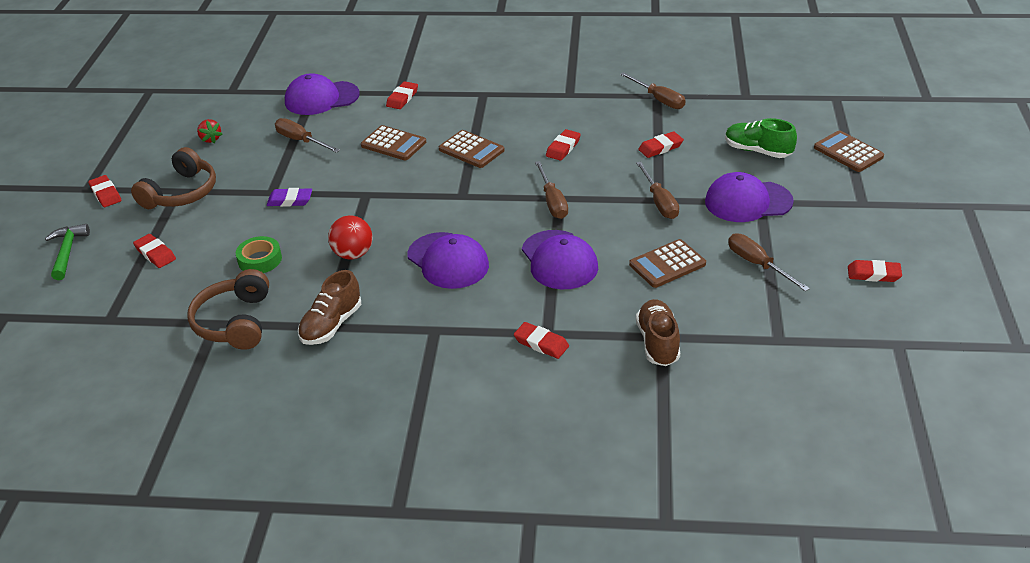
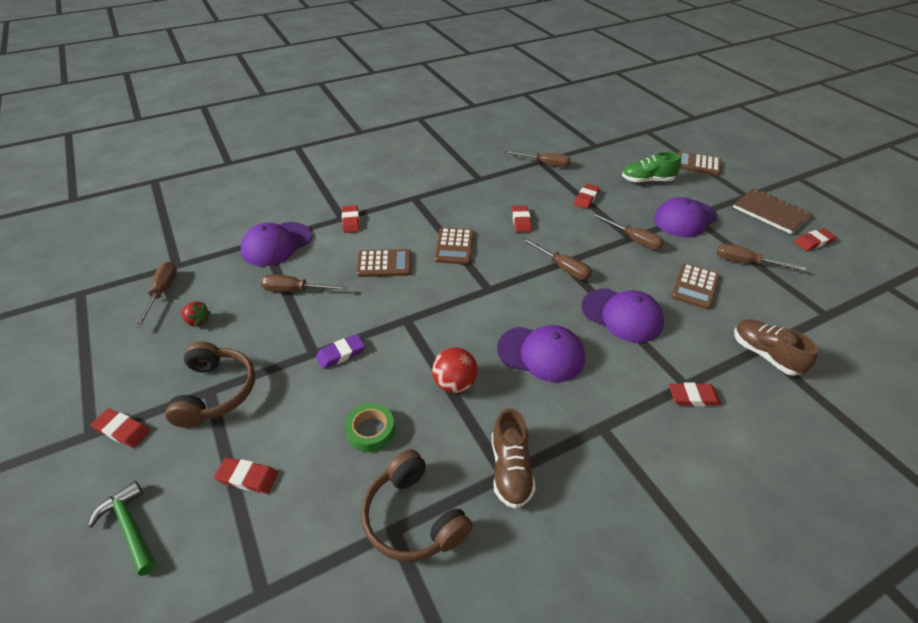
camera: 35 degrees left, 5 degrees up
brown calculator [439,130,505,168] -> brown calculator turned 90 degrees clockwise [434,228,474,265]
none -> brown screwdriver [135,262,177,328]
none -> brown notebook [733,188,812,234]

